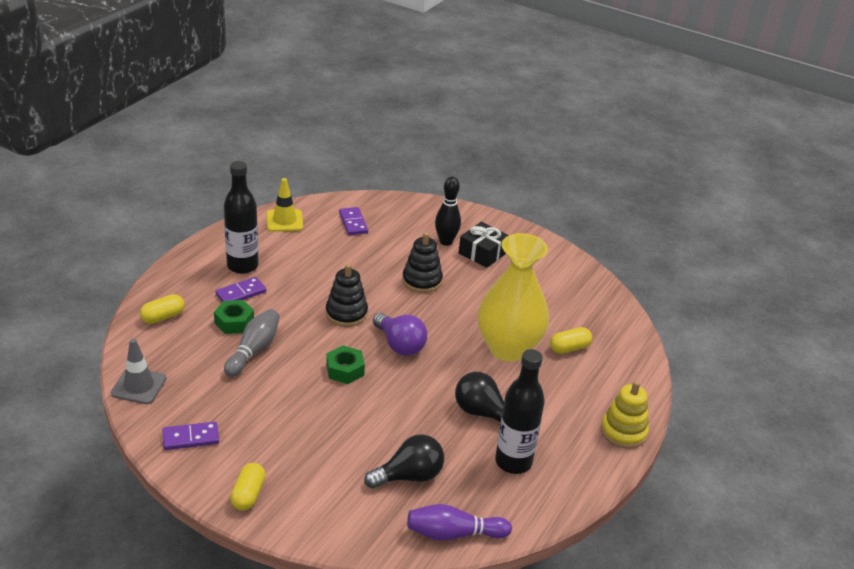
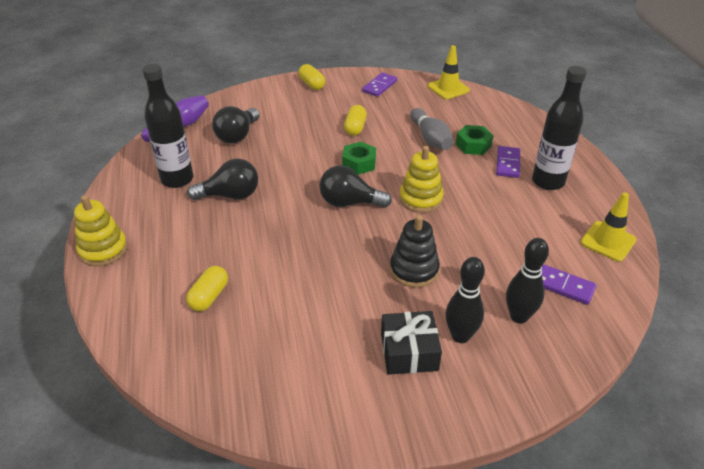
camera: 140 degrees right, 5 degrees up
grey traffic cone [111,338,167,404] -> yellow traffic cone [428,45,470,99]
yellow capsule [140,294,185,324] -> yellow capsule moved to [344,105,367,136]
black stacking toy [326,264,368,327] -> yellow stacking toy [399,146,444,213]
purple light bulb [373,313,427,356] -> black light bulb [319,165,392,208]
yellow vase [478,233,549,361] -> none
none -> black bowling pin [506,238,549,323]

